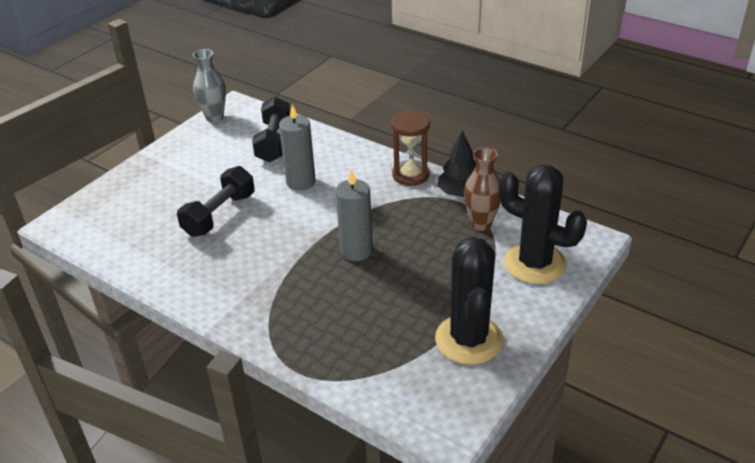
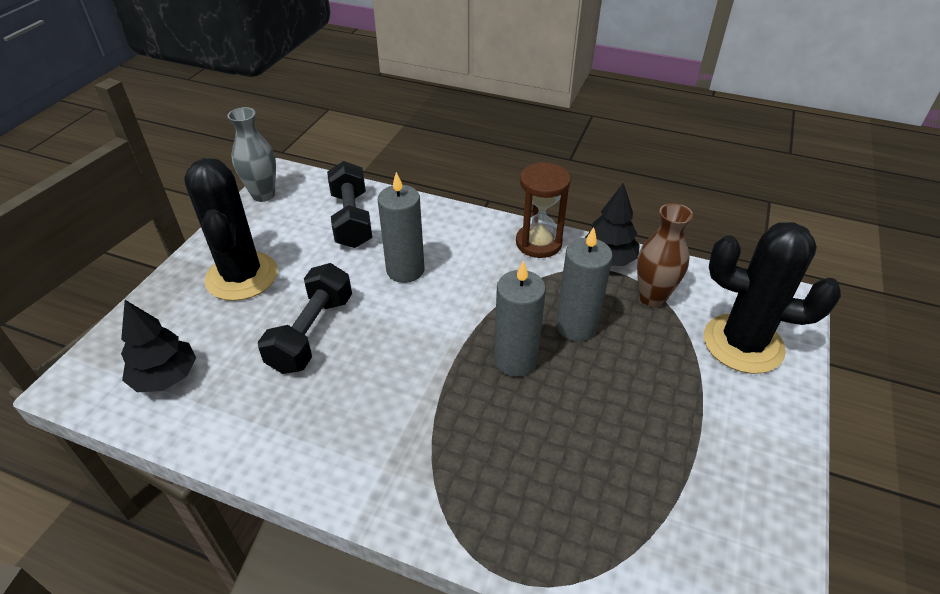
camera: 15 degrees left, 5 degrees up
black cactus [435,237,503,365] -> black cactus moved to [184,158,278,301]
none -> black tree [121,300,196,392]
none -> grey candle [556,227,613,341]

